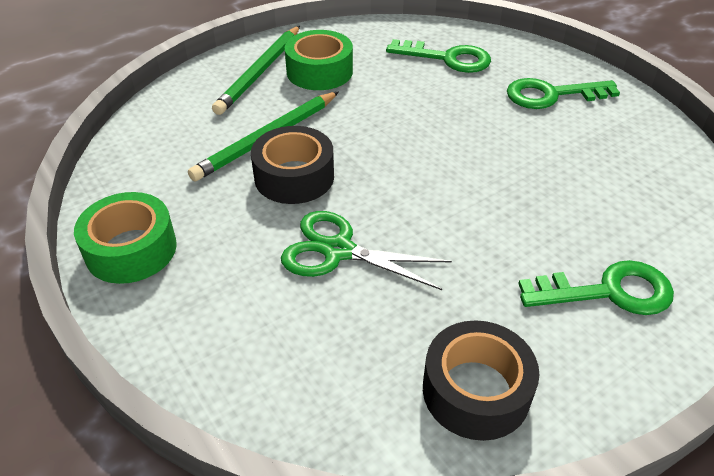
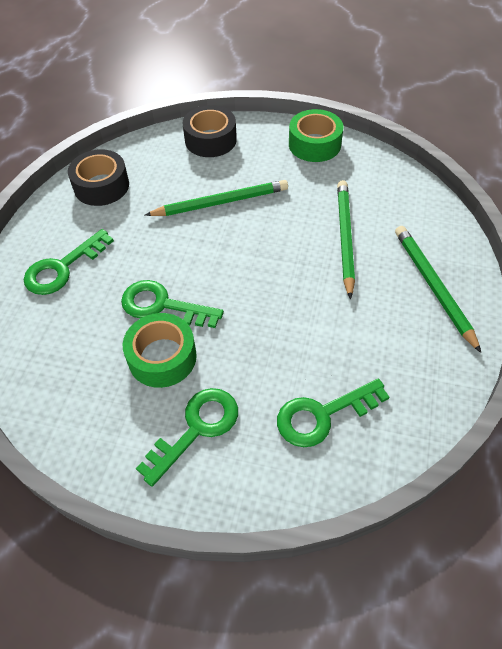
camera: 140 degrees right, 10 degrees up
black tape [251,126,334,204] -> black tape moved to [182,105,237,157]
green scissors [281,211,452,290] -> green pencil [145,180,288,216]
green tape [285,30,353,90] -> green tape moved to [123,313,197,388]
none -> green key [121,280,224,328]

